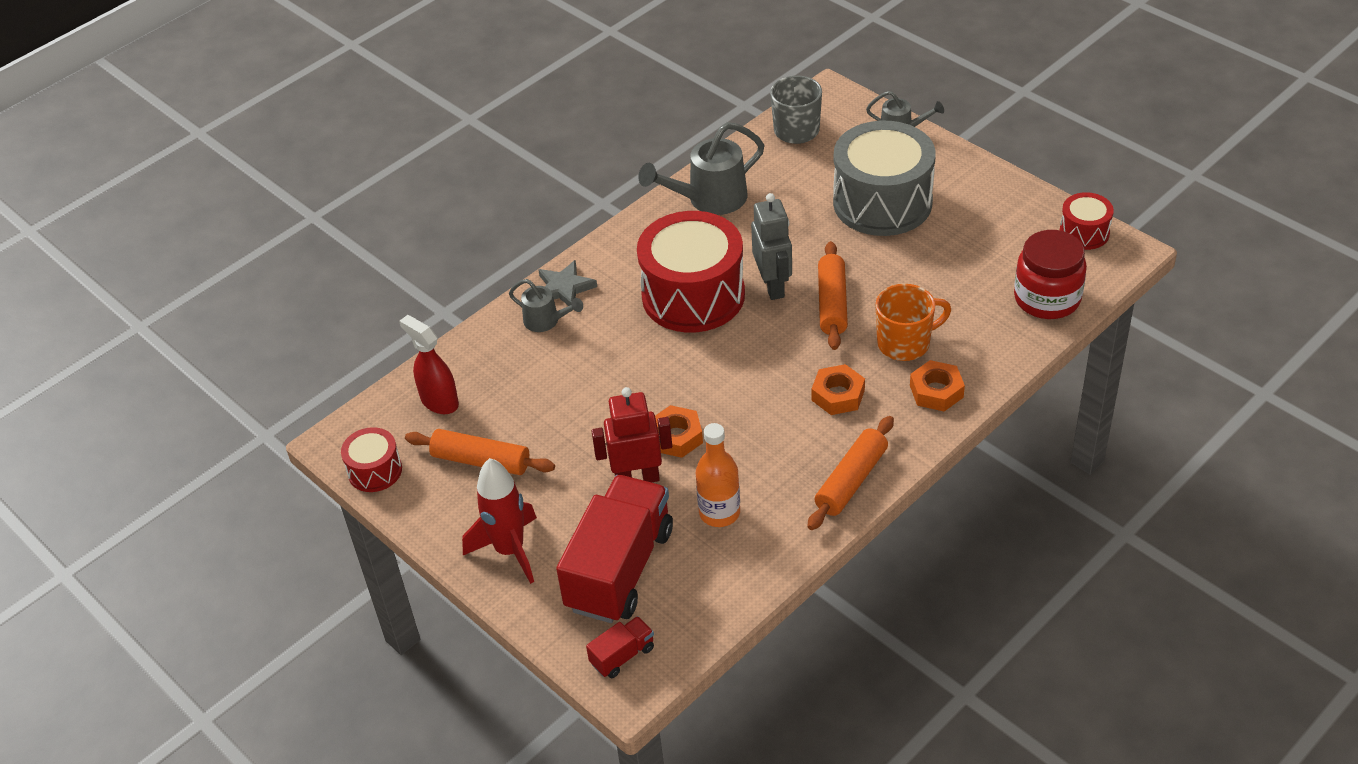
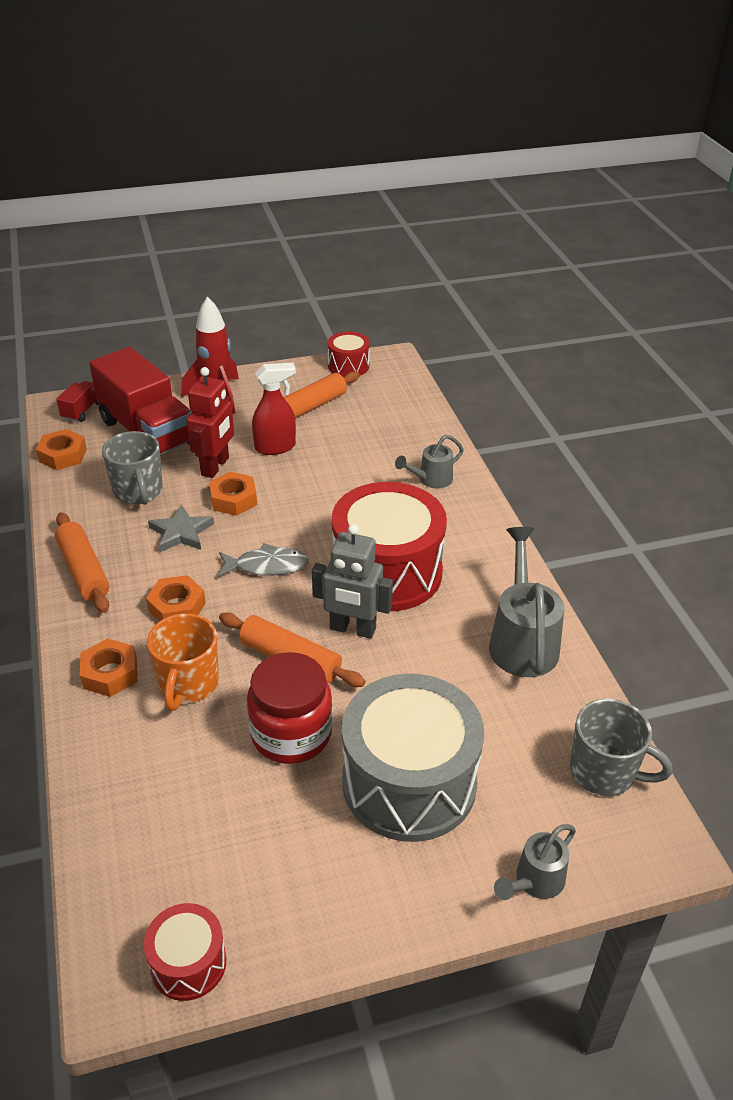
camera: 115 degrees right, 5 degrees down
red spray bottle [399,315,459,414] -> red spray bottle moved to [252,363,296,455]
grey star [538,260,597,306] -> grey star moved to [148,504,214,552]
red truck [586,616,654,678] -> red truck turned 150 degrees counterclockwise [56,381,99,422]
orange bottle [696,423,740,527] -> grey mug [102,431,163,505]
red jar [1014,230,1087,319] -> red jar moved to [247,652,333,764]
none -> orange nut [36,429,87,470]
none -> grey fish [218,543,309,577]

